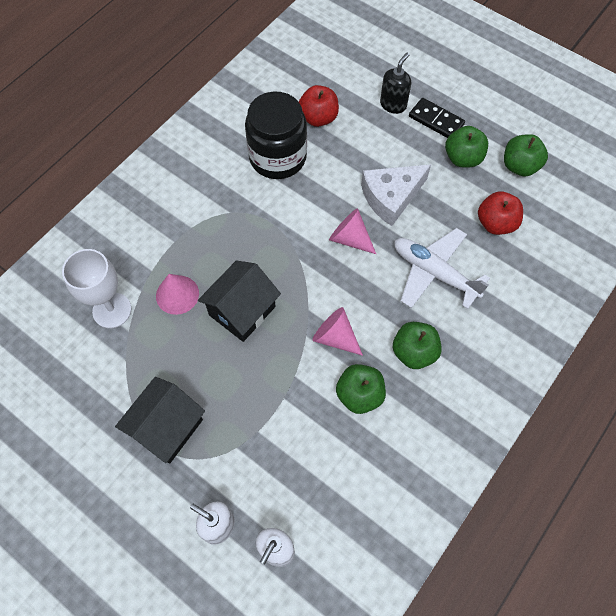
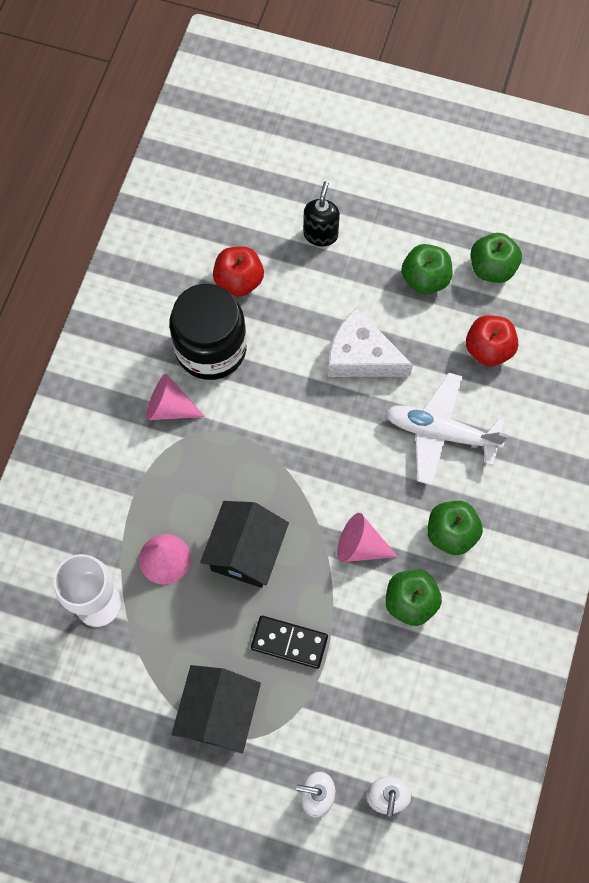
camera: 20 degrees left, 5 degrees up
pink cone [329,208,376,254] -> pink cone moved to [146,374,205,420]
white cheese [361,165,431,226] -> white cheese turned 75 degrees clockwise [328,307,413,377]
black domino [409,98,465,138] -> black domino moved to [251,616,328,669]

